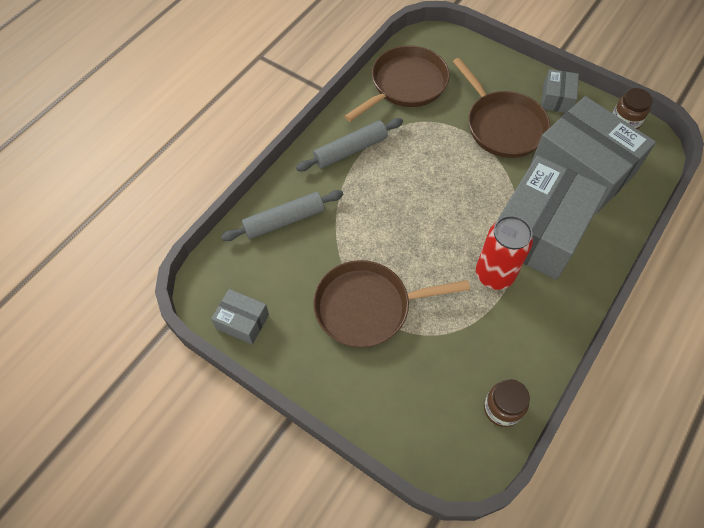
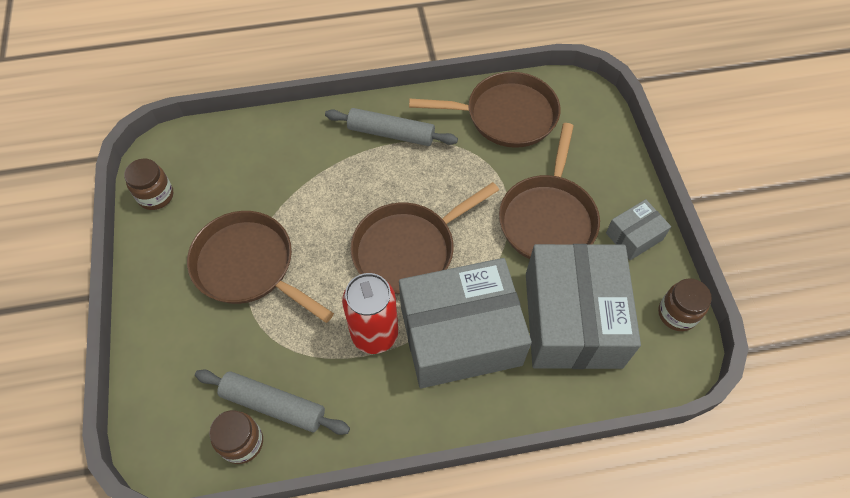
camera: 45 degrees right, 0 degrees up
grey box [211,289,269,345] -> brown jar [124,159,173,210]
grey rolling pin [221,190,344,241] -> grey rolling pin moved to [195,370,350,435]
none -> brown pan [350,182,499,294]

